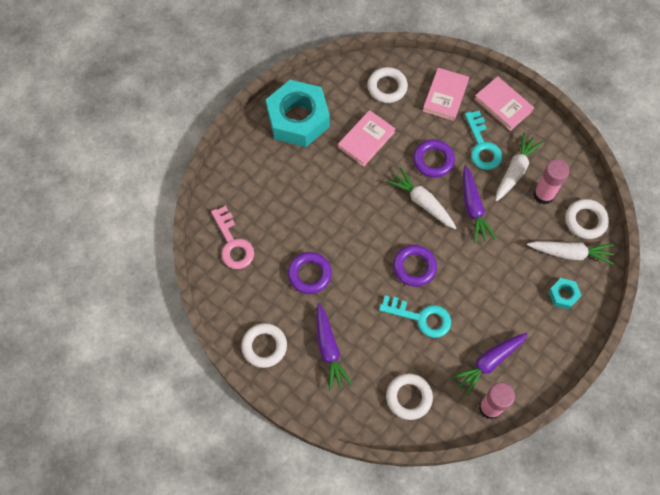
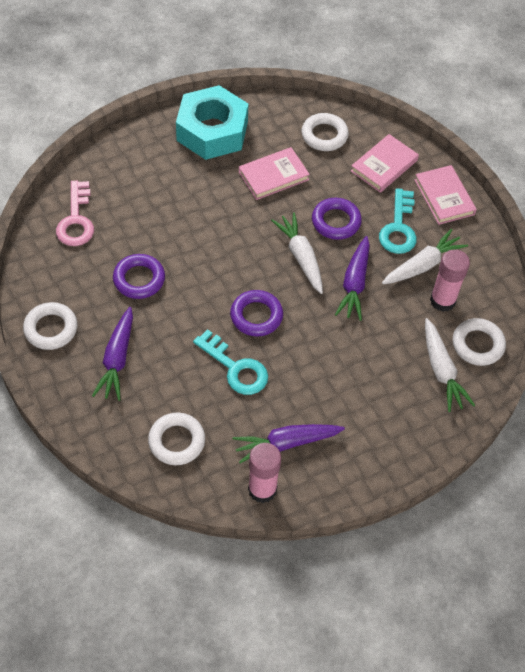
camera: 20 degrees right, 10 degrees down
white carrot [527,241,614,265] -> white carrot turned 45 degrees clockwise [425,318,475,412]
turquoise nut [548,278,582,309] -> none

